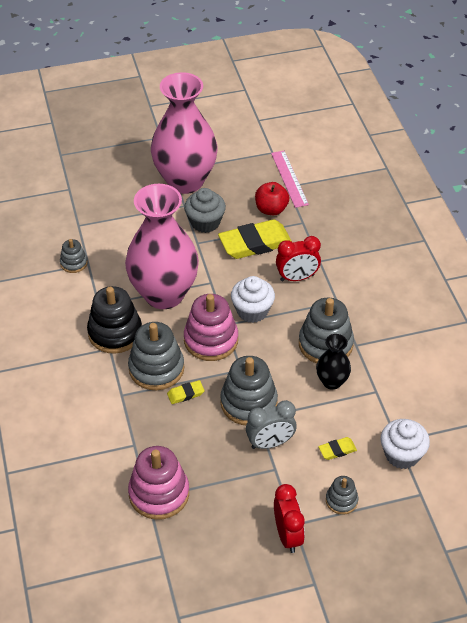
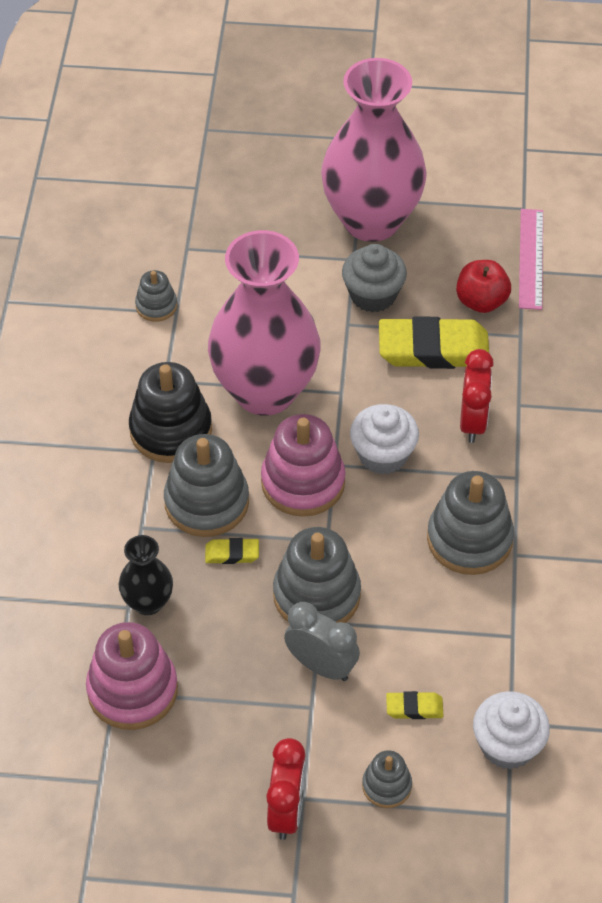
camera: 20 degrees right, 5 degrees up
grey clock [246,400,297,449] -> grey clock turned 150 degrees counterclockwise [284,602,360,681]
red clock [276,236,321,282] -> red clock turned 90 degrees counterclockwise [460,349,494,443]
black vase [316,334,351,390] -> black vase moved to [119,535,173,615]

